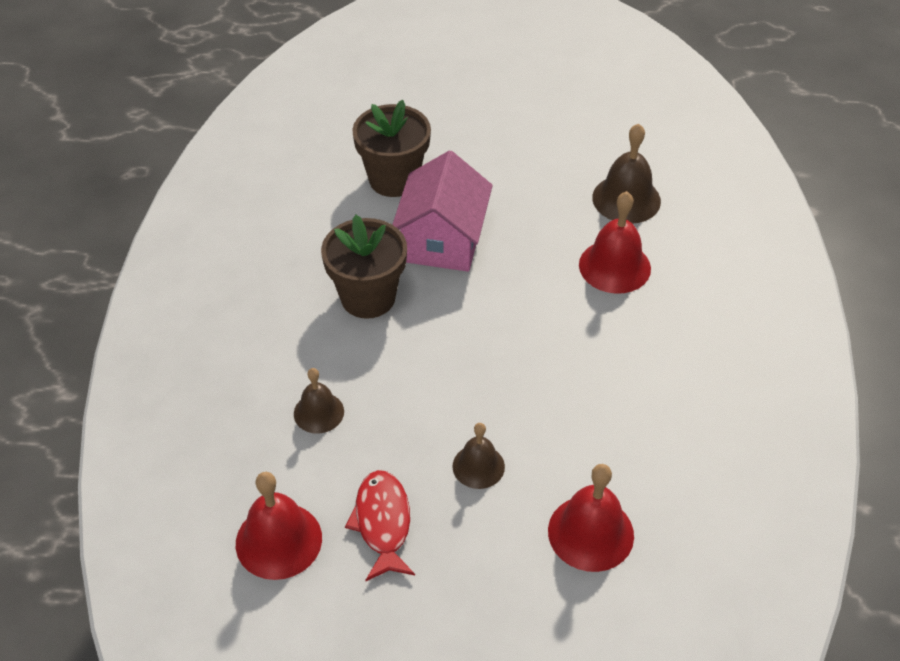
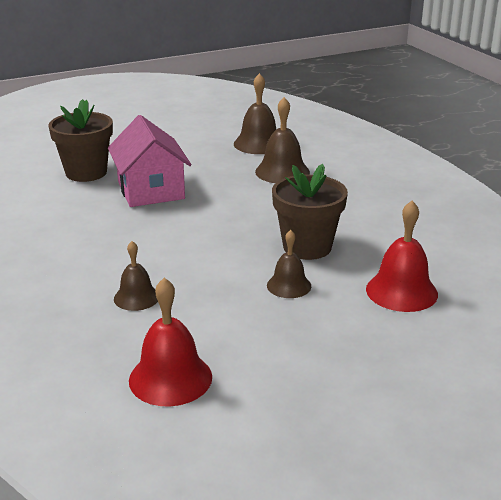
camera: 30 degrees left, 20 degrees down
brown flower pot [321,215,407,319] -> brown flower pot moved to [272,164,348,260]
red fish [345,470,415,581] -> none
red bell [579,191,651,294] -> brown bell [255,97,310,183]

